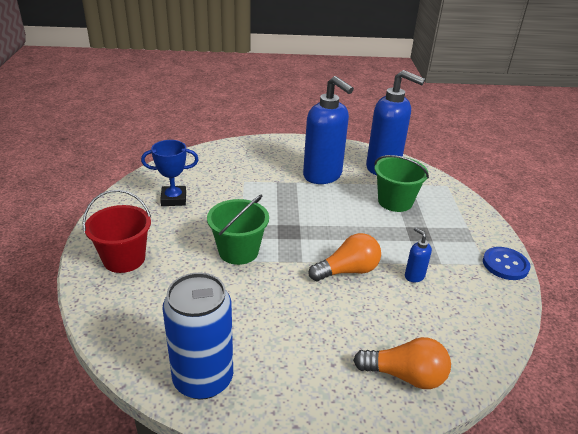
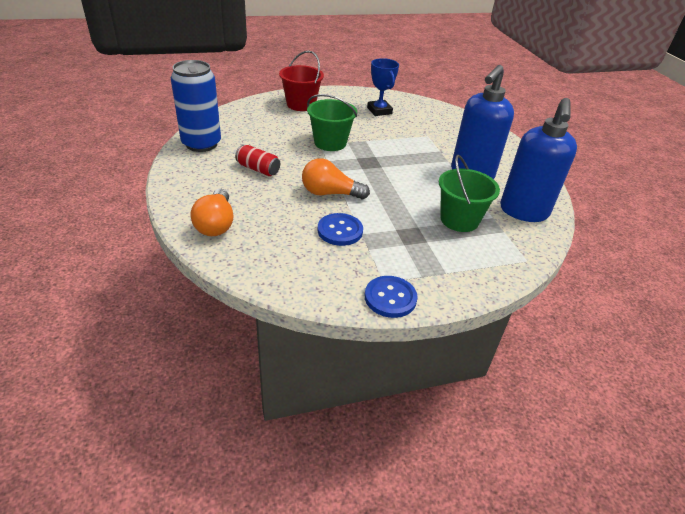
camera: 75 degrees right, 5 degrees up
orange light bulb [309,233,381,281] -> orange light bulb turned 135 degrees clockwise [302,158,370,199]
blue soap dispenser [405,227,432,282] -> blue button [318,213,363,246]
none -> red can [235,145,280,176]

